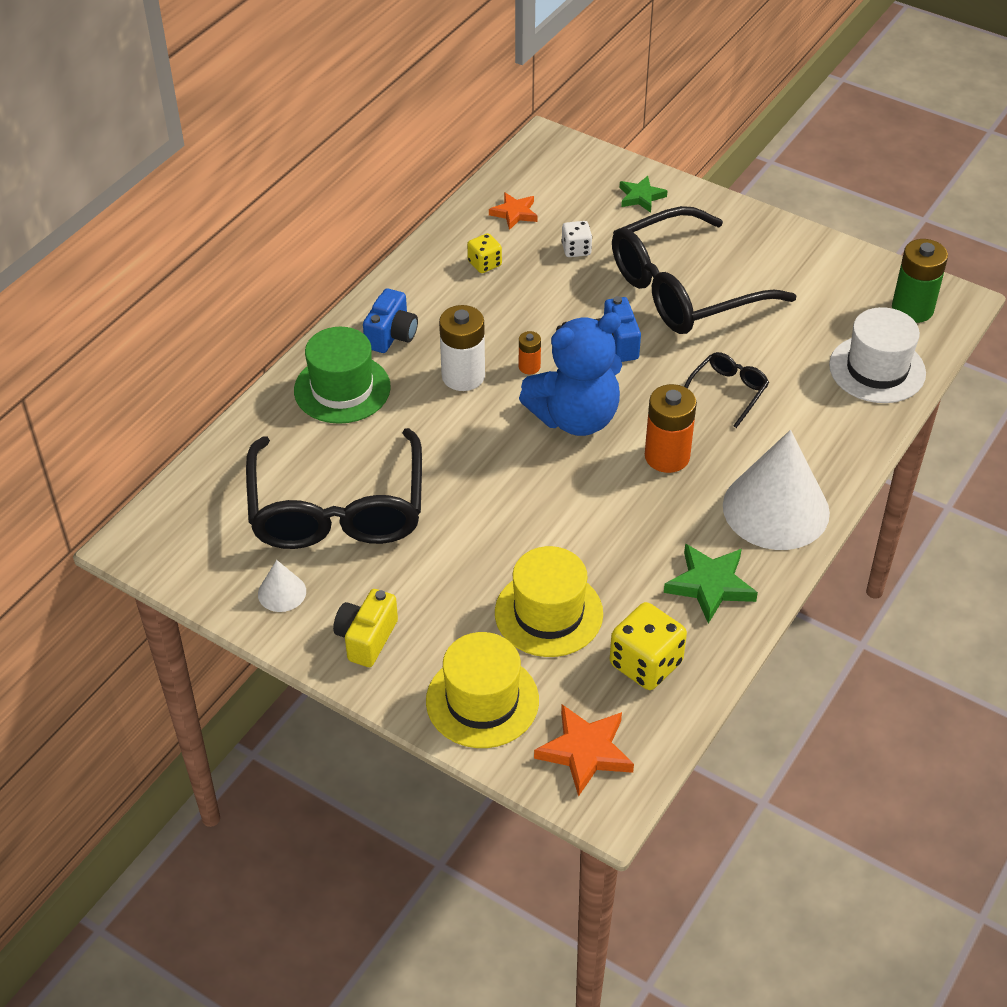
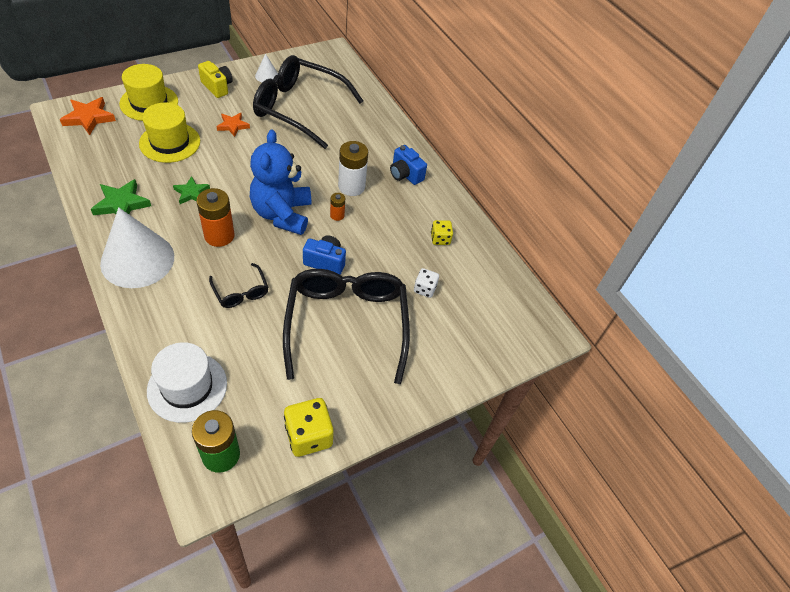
camera: 110 degrees right, 5 degrees up
green hat [294,327,391,424] -> none
orange star [489,192,537,230] -> orange star moved to [217,112,250,137]
yellow dice [610,602,687,690] -> yellow dice moved to [284,398,334,457]
green star [620,176,667,213] -> green star moved to [173,176,210,204]

